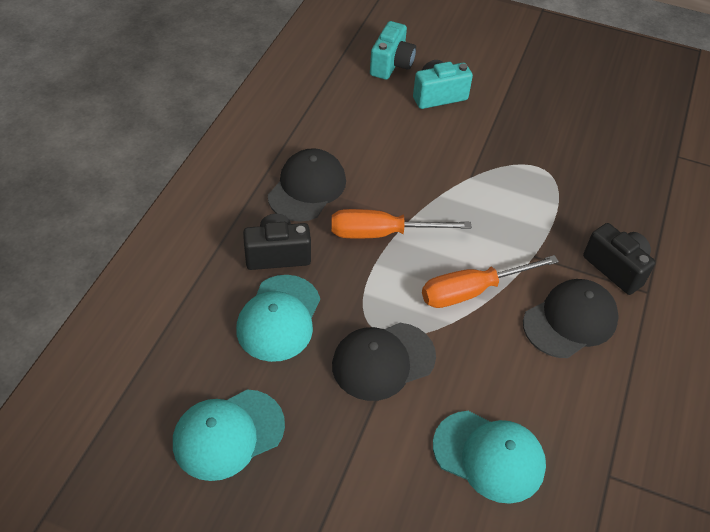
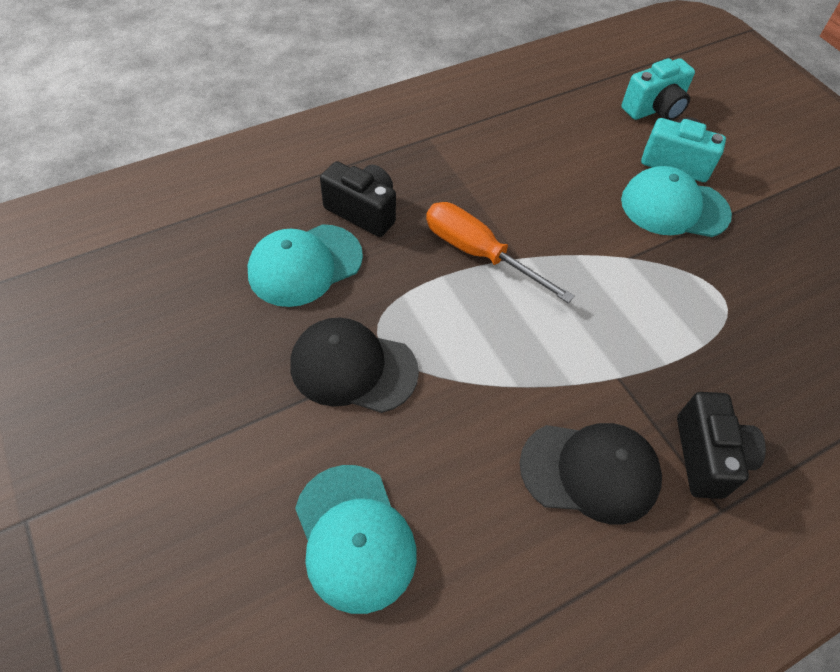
camera: 40 degrees right, 5 degrees up
turquoise cap [173,390,285,481] -> turquoise cap moved to [621,166,732,237]
black cap [268,148,346,222] -> none
orange screwdriver [422,255,559,308] -> none

